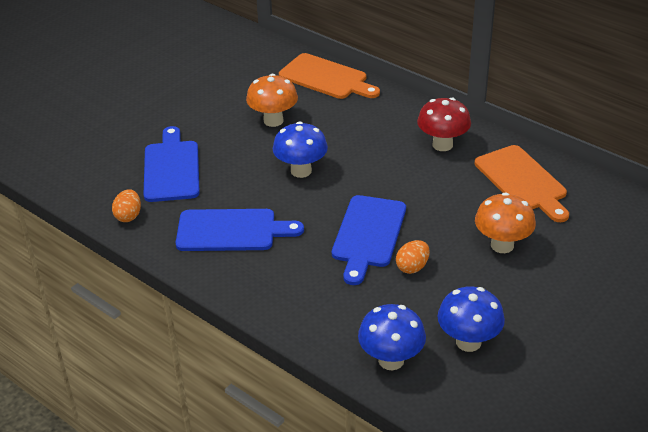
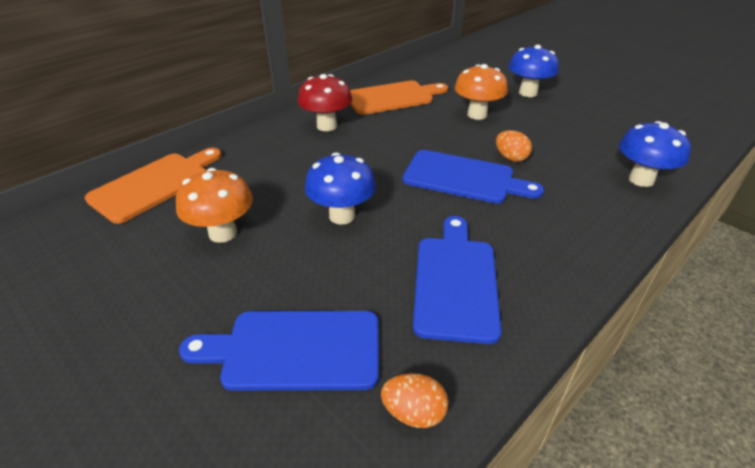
camera: 85 degrees left, 0 degrees up
blue mushroom [437,286,505,352] -> blue mushroom moved to [508,45,559,97]

